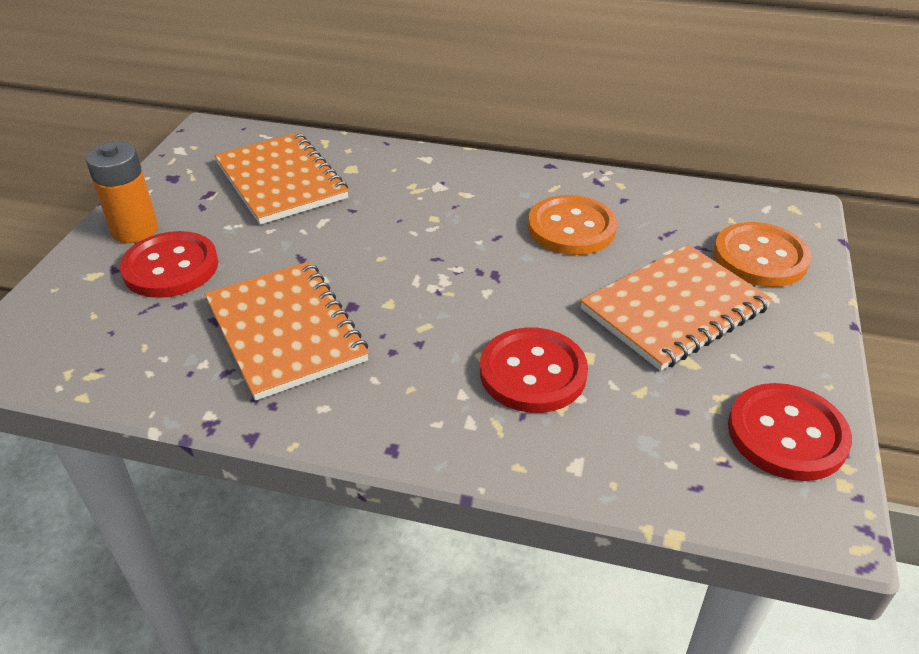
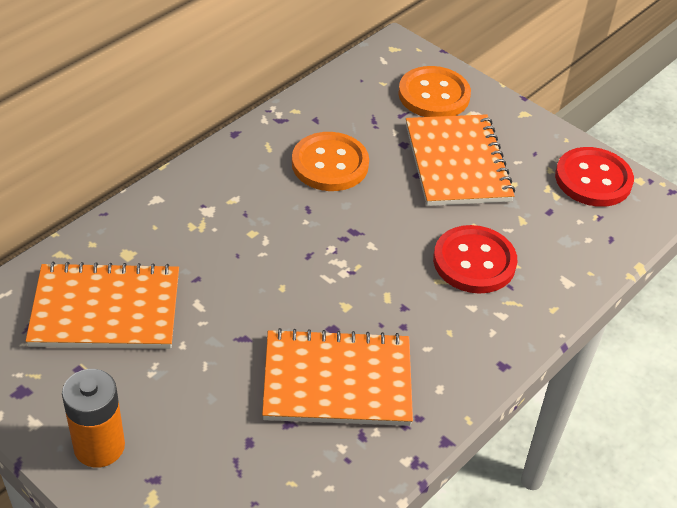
camera: 65 degrees left, 5 degrees up
red button [120,231,218,298] -> none

